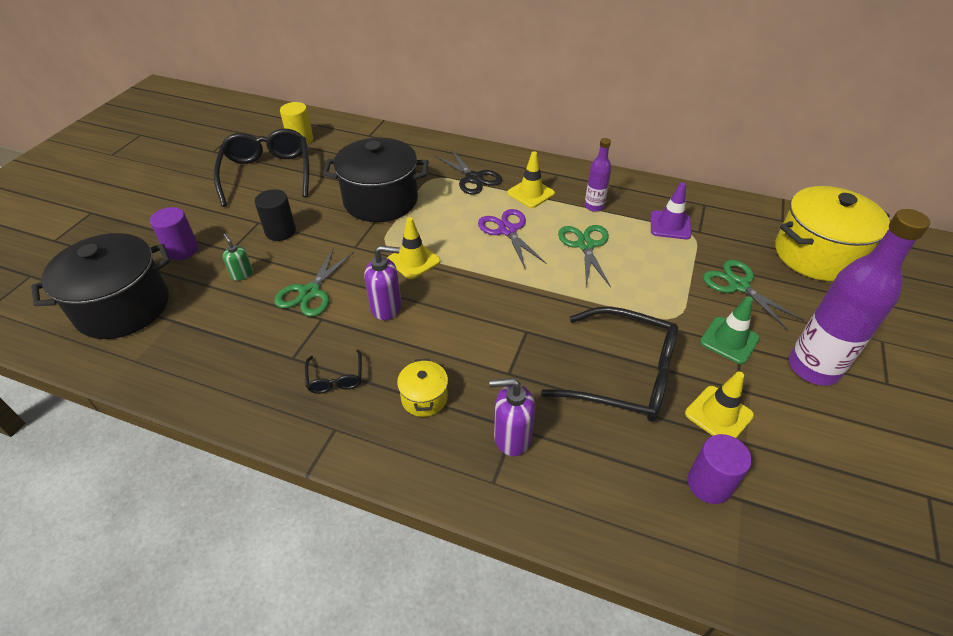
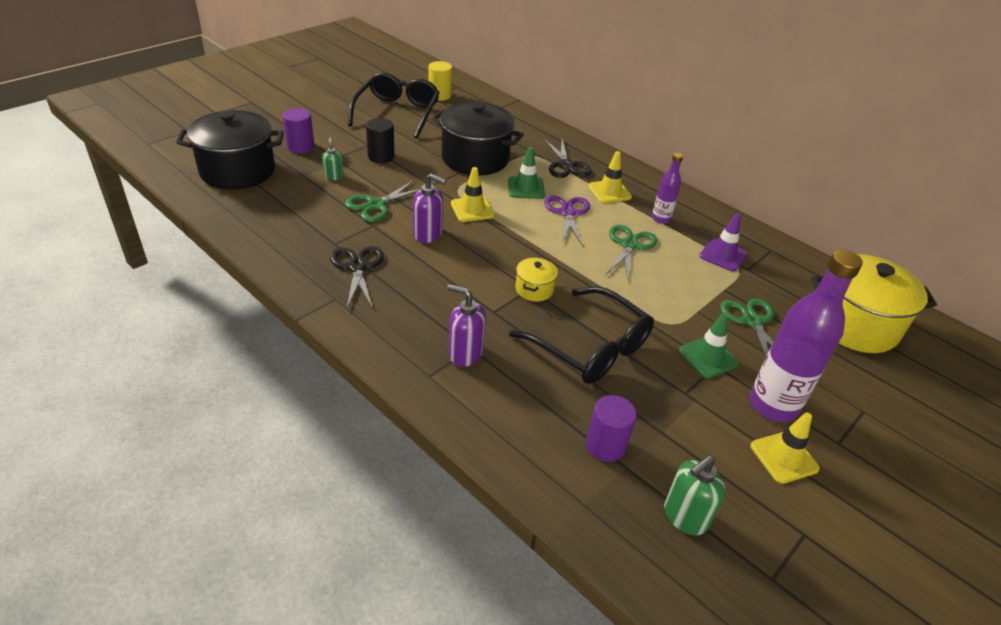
camera: 20 degrees right, 5 degrees down
black glasses [305,349,362,394] -> black scissors [330,246,384,308]
yellow pot [397,359,448,417] -> yellow pot moved to [515,257,558,302]
yellow traffic cone [685,372,754,438] -> yellow traffic cone moved to [751,412,820,484]
none -> green traffic cone [508,147,545,199]
none -> green soap dispenser [664,456,726,536]

